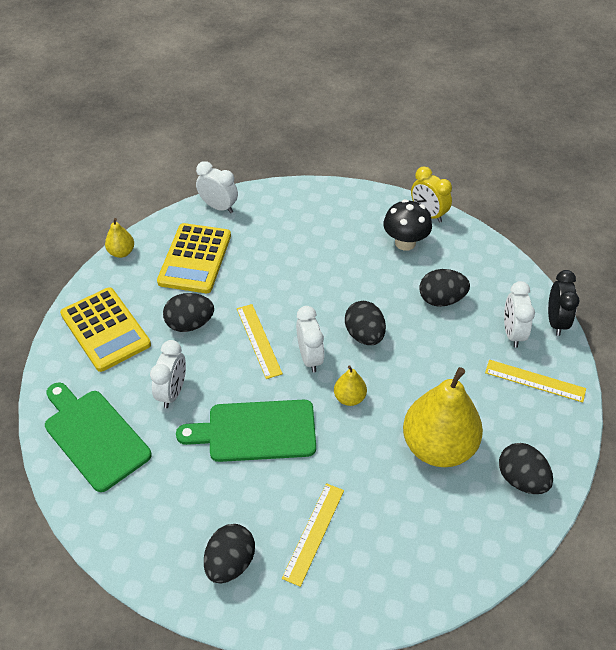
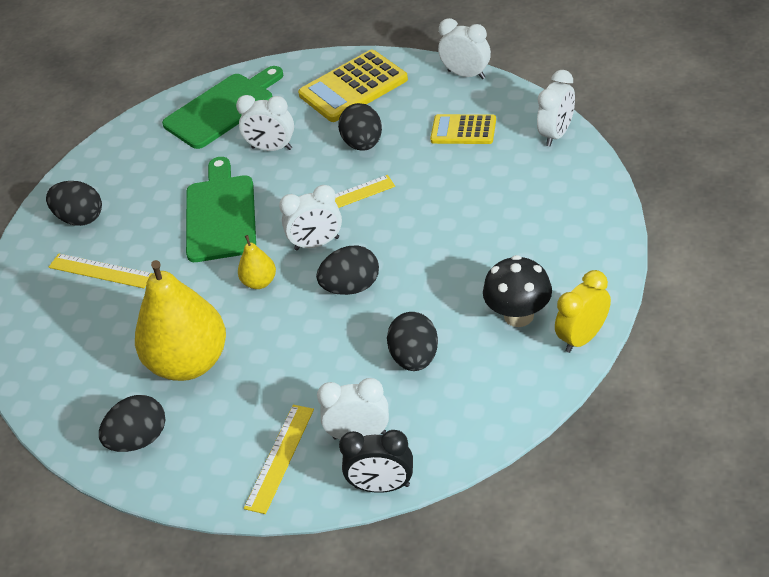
camera: 95 degrees right, 5 degrees down
yellow pear [105,218,134,258] -> white clock [438,18,491,79]
yellow calculator [157,223,231,293] -> yellow calculator [430,114,496,144], size x0.62

